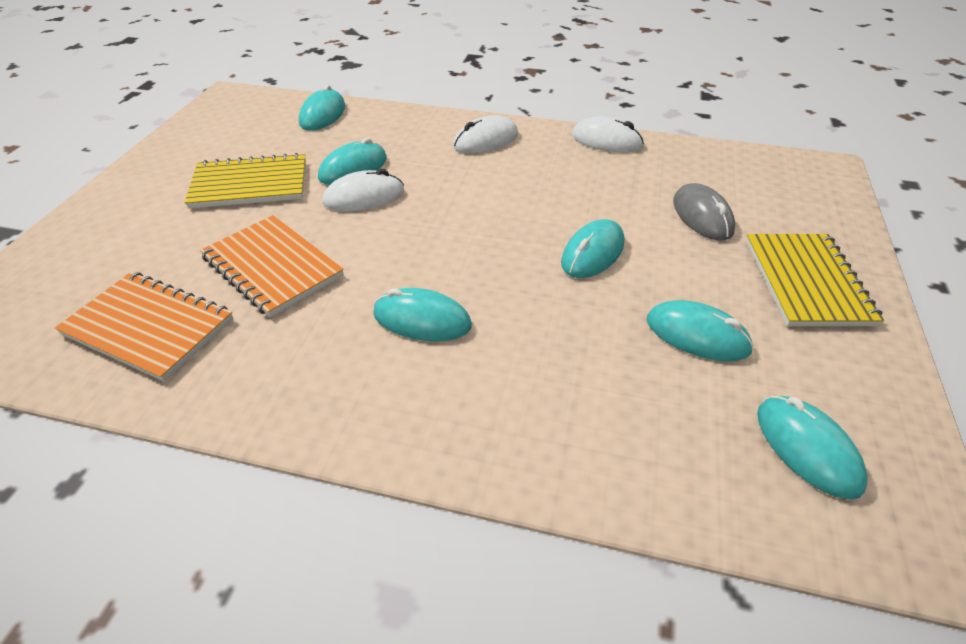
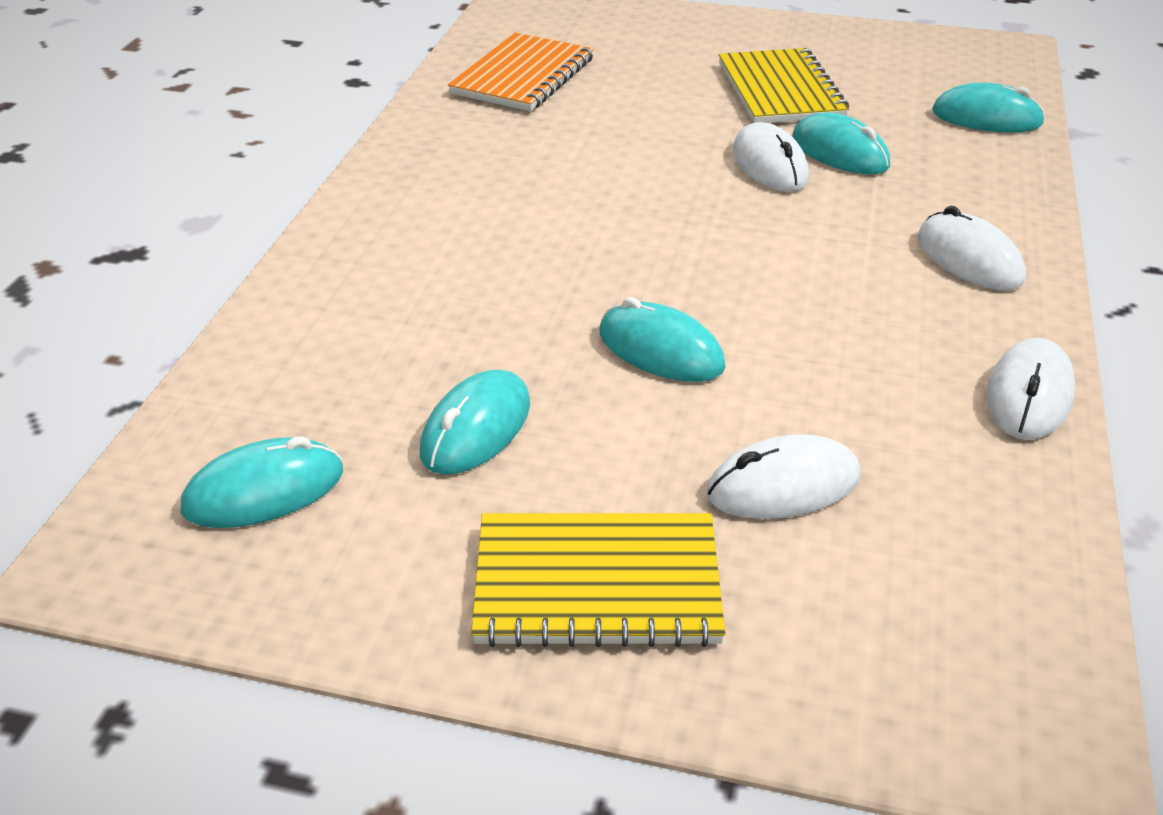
camera: 90 degrees right, 5 degrees down
orange notebook [200,215,344,317] -> none
turquoise mouse [373,288,472,342] -> none
grey mouse [673,183,735,241] -> white mouse [706,434,861,519]

